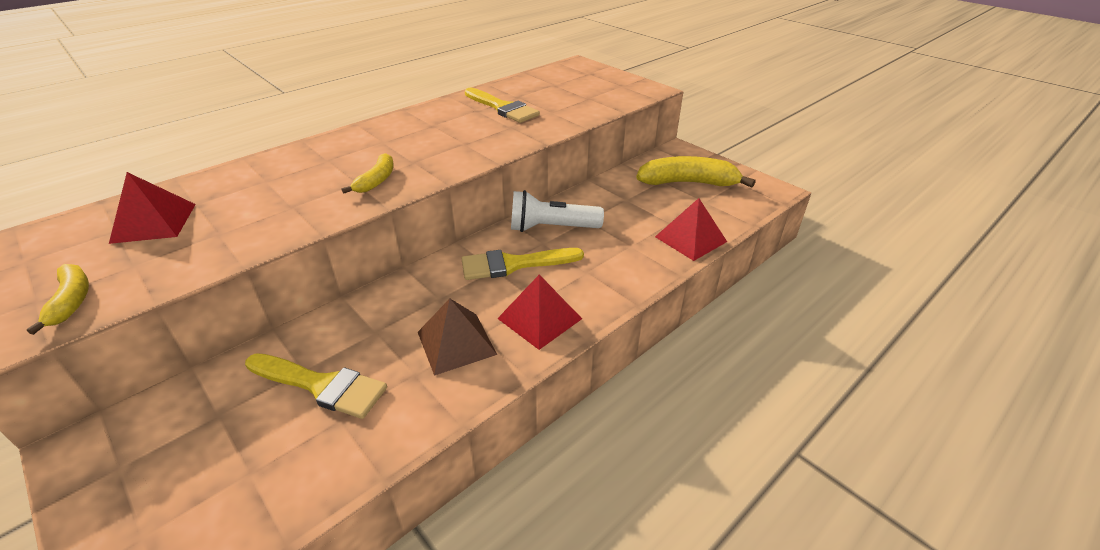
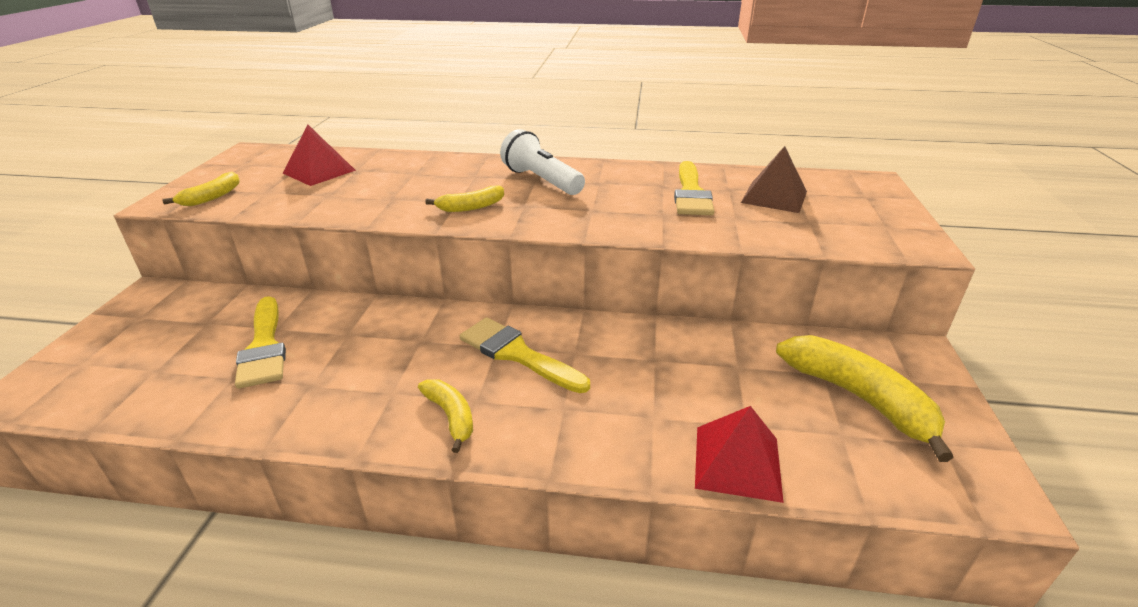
camera: 50 degrees right, 5 degrees down
brown pyramid [418,298,497,376] -> brown pyramid moved to [741,146,807,213]
red pyramid [497,275,582,350] -> yellow banana [418,379,473,453]
white flashlight [511,190,604,232] -> white flashlight moved to [500,129,585,195]

